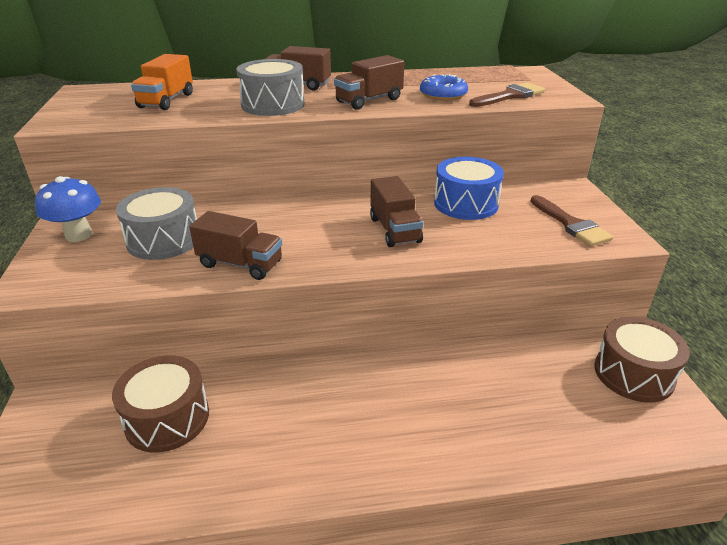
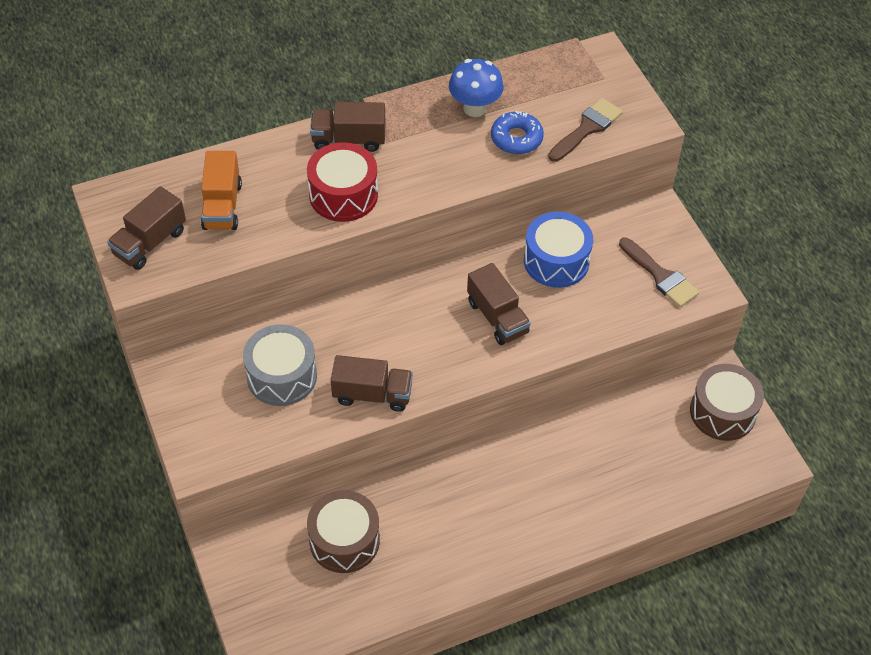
camera: 15 degrees left, 20 degrees up
blue mushroom [35,176,101,242] -> blue mushroom moved to [449,59,504,117]
grey drum [236,59,305,116] -> red drum [307,142,378,222]
brown truck [334,55,404,110] -> brown truck moved to [107,186,186,270]

